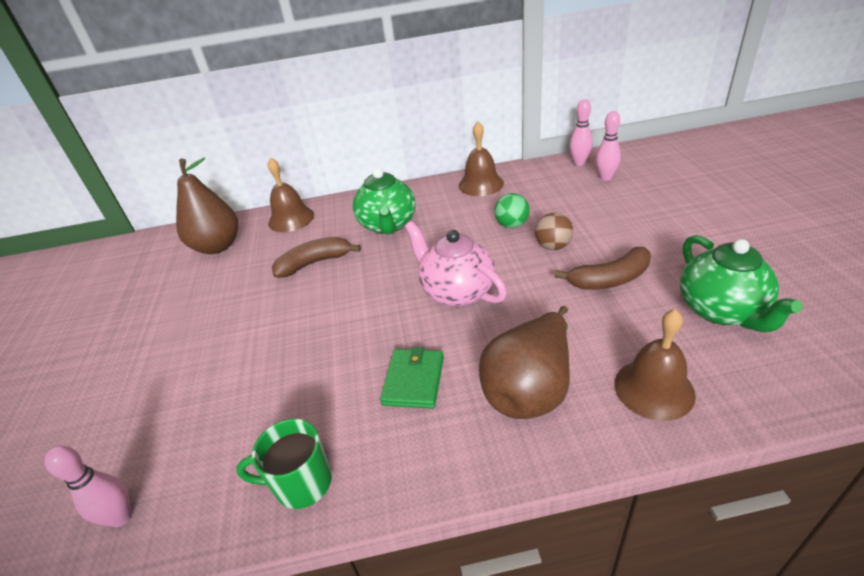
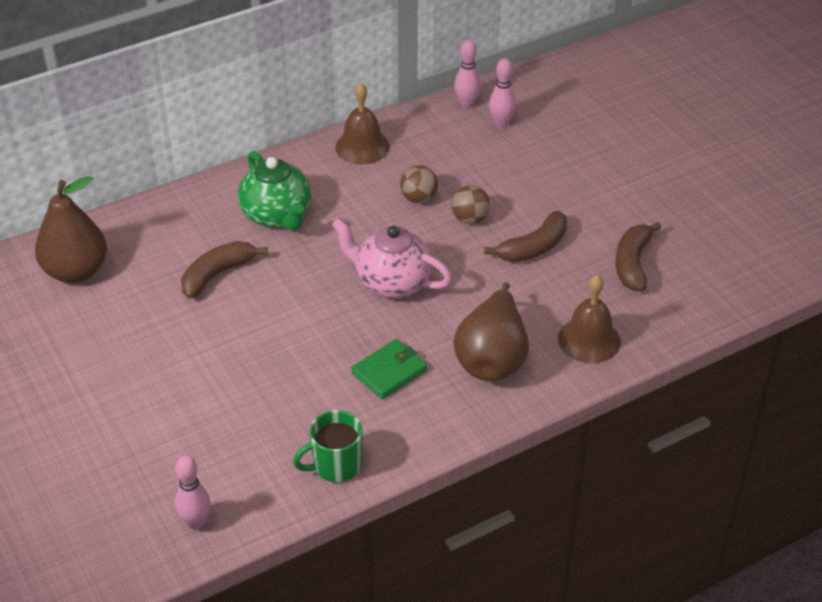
camera: 25 degrees left, 5 degrees up
brown bell [268,158,314,232] -> none
green wallet [380,347,444,409] -> green wallet turned 60 degrees clockwise [351,339,427,399]
green ball [494,193,530,228] -> brown ball [400,165,438,203]
green teapot [680,235,802,332] -> brown banana [616,222,661,291]

